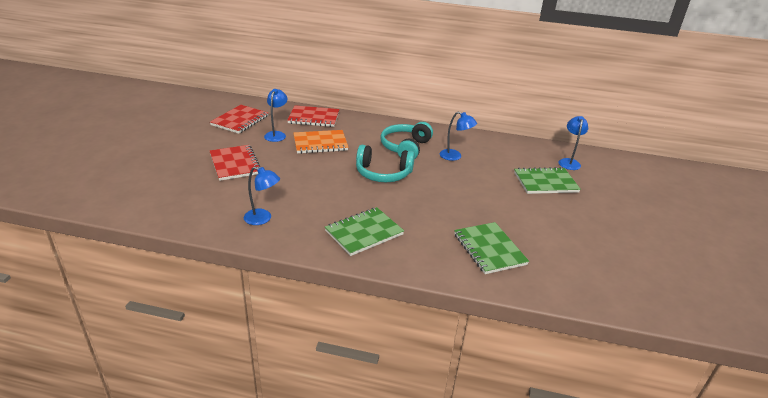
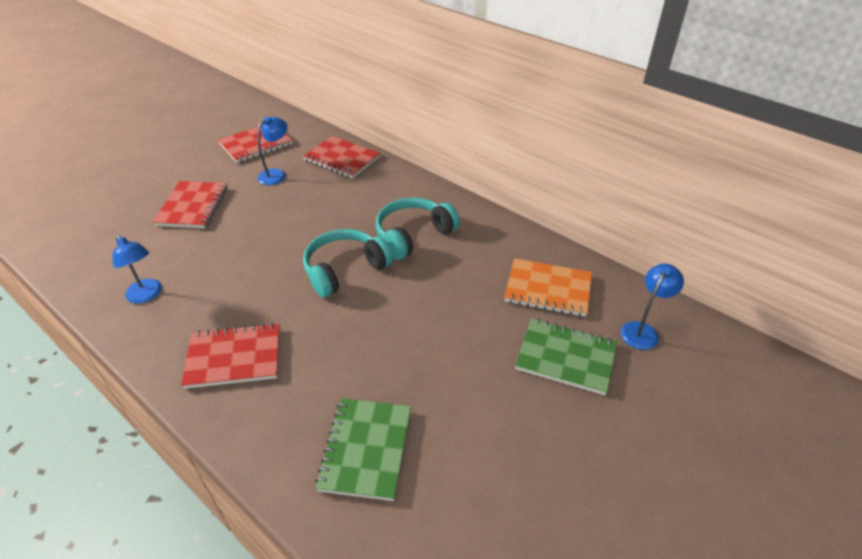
camera: 30 degrees right, 10 degrees up
orange notebook [293,130,349,154] -> orange notebook moved to [504,258,592,317]
green notebook [325,207,404,256] -> red notebook [181,323,280,389]
turquoise headphones [356,145,415,182] -> turquoise headphones turned 105 degrees clockwise [303,229,393,298]
blue lamp [440,112,477,161] -> none

